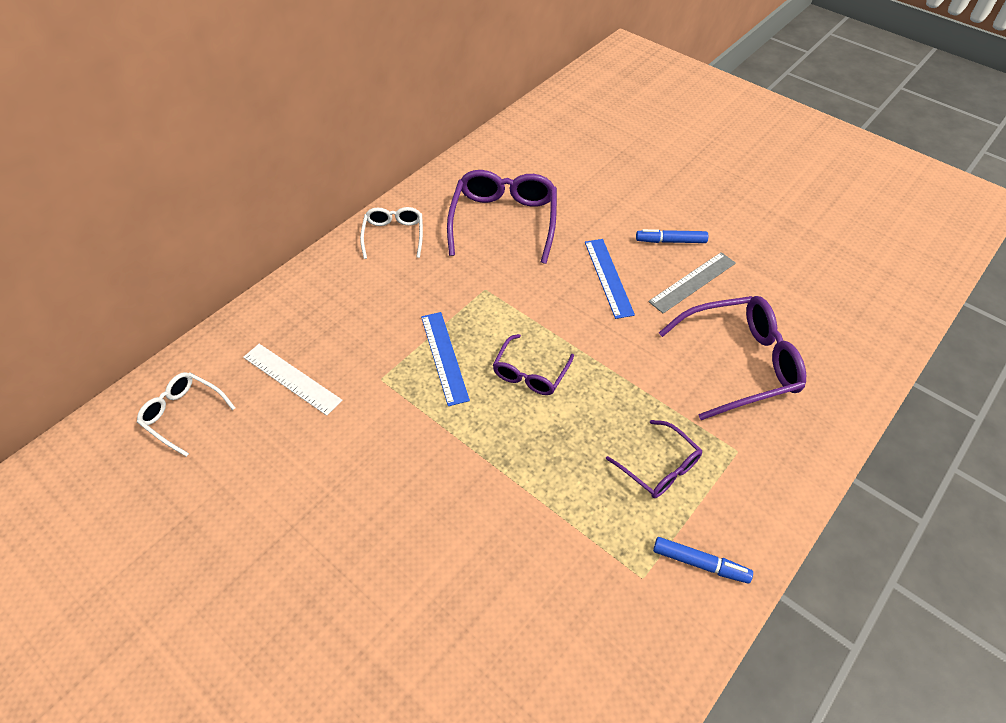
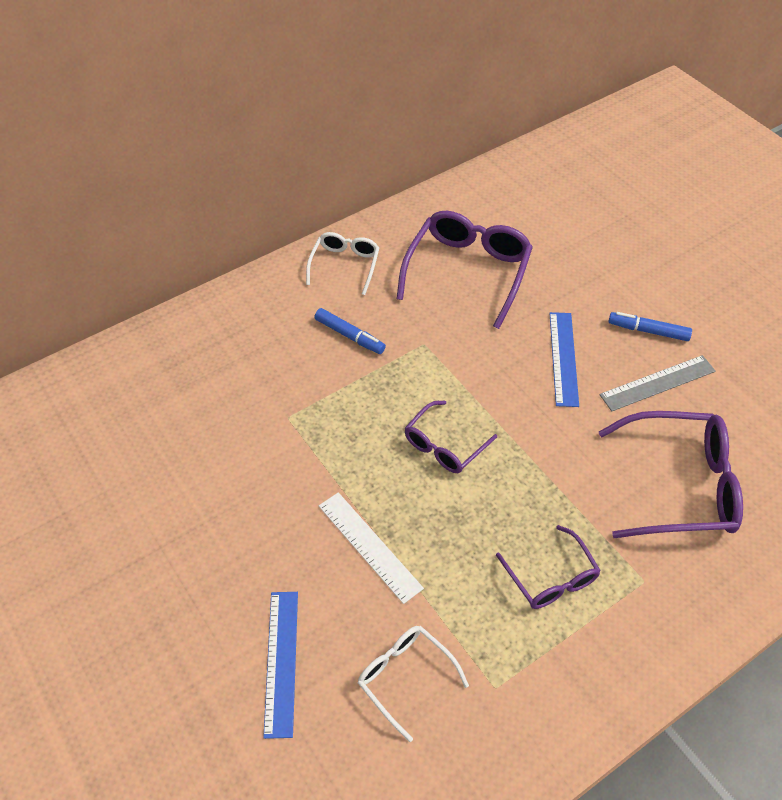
camera: 15 degrees right, 0 degrees up
white glasses [137,372,235,457] -> white glasses moved to [358,626,469,742]
white ruler [243,344,342,416] -> white ruler moved to [319,492,424,604]
blue ruler [421,312,470,406] -> blue ruler moved to [263,592,298,739]
blue marker [653,537,753,584] -> blue marker moved to [315,308,386,354]

